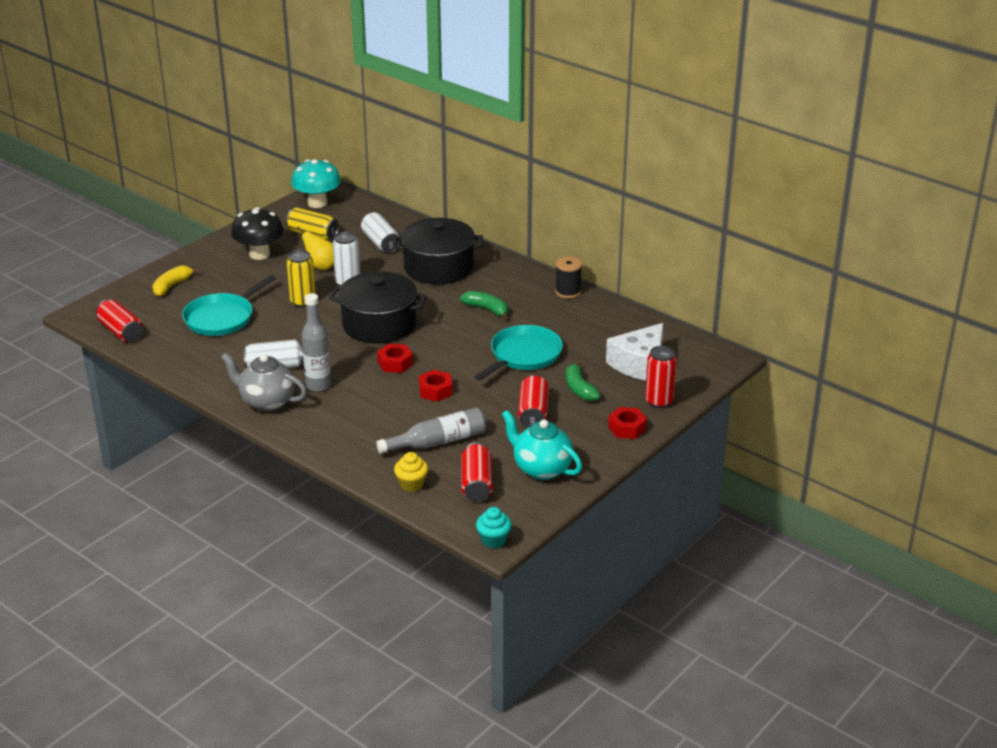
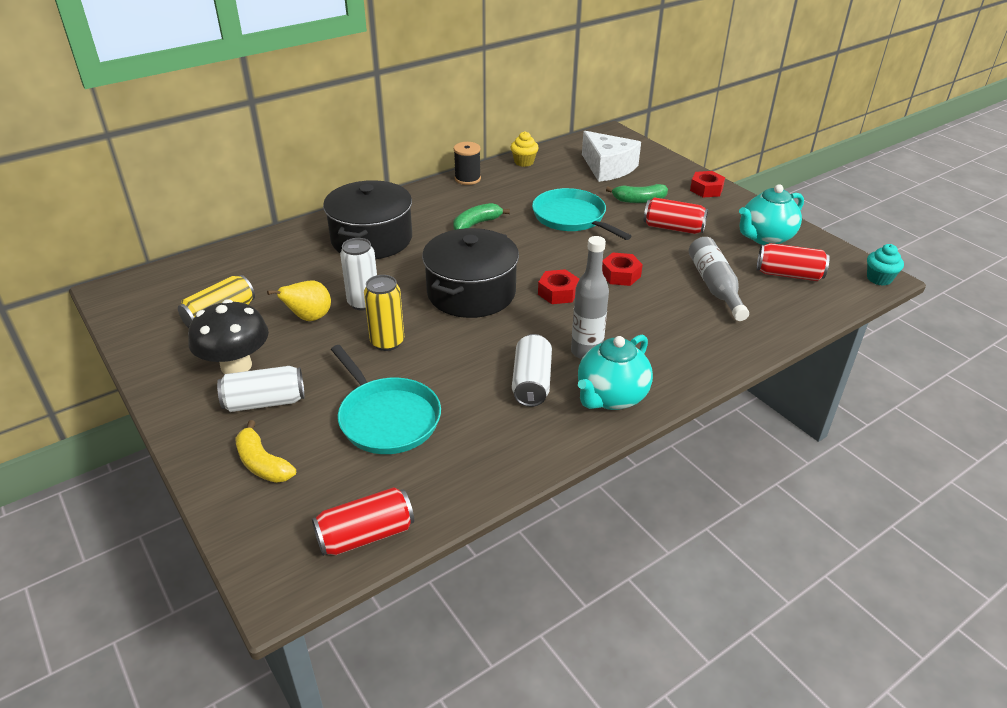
camera: 75 degrees left, 5 degrees up
grey teapot [221,352,307,412] -> turquoise teapot [578,334,653,410]
turquoise mushroom [291,159,341,208] -> none
white can [361,212,401,253] -> white can moved to [217,366,305,412]
yellow cupcake [394,452,428,492] -> yellow cupcake moved to [511,131,539,167]
red can [645,346,677,408] -> none

